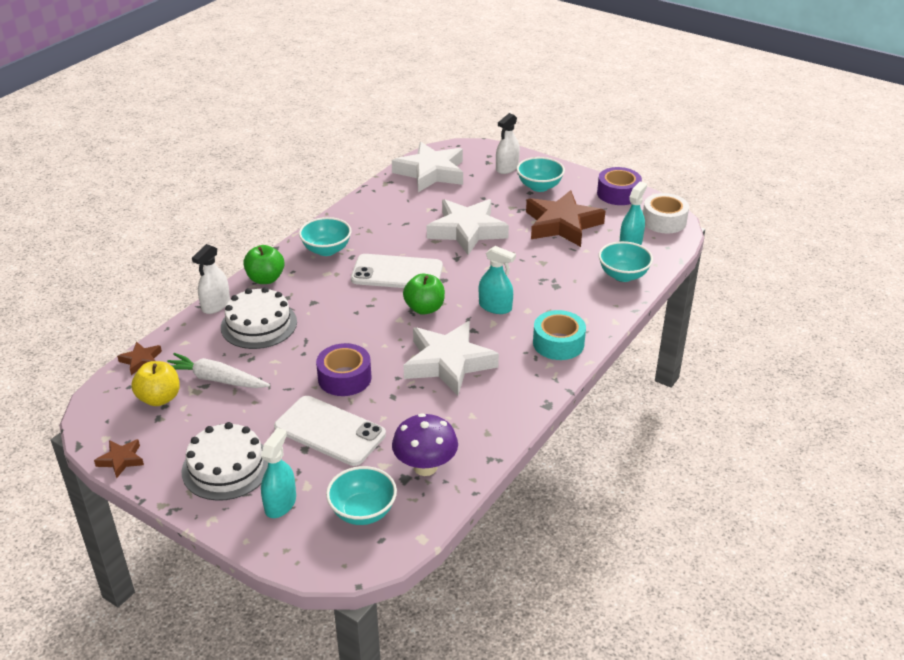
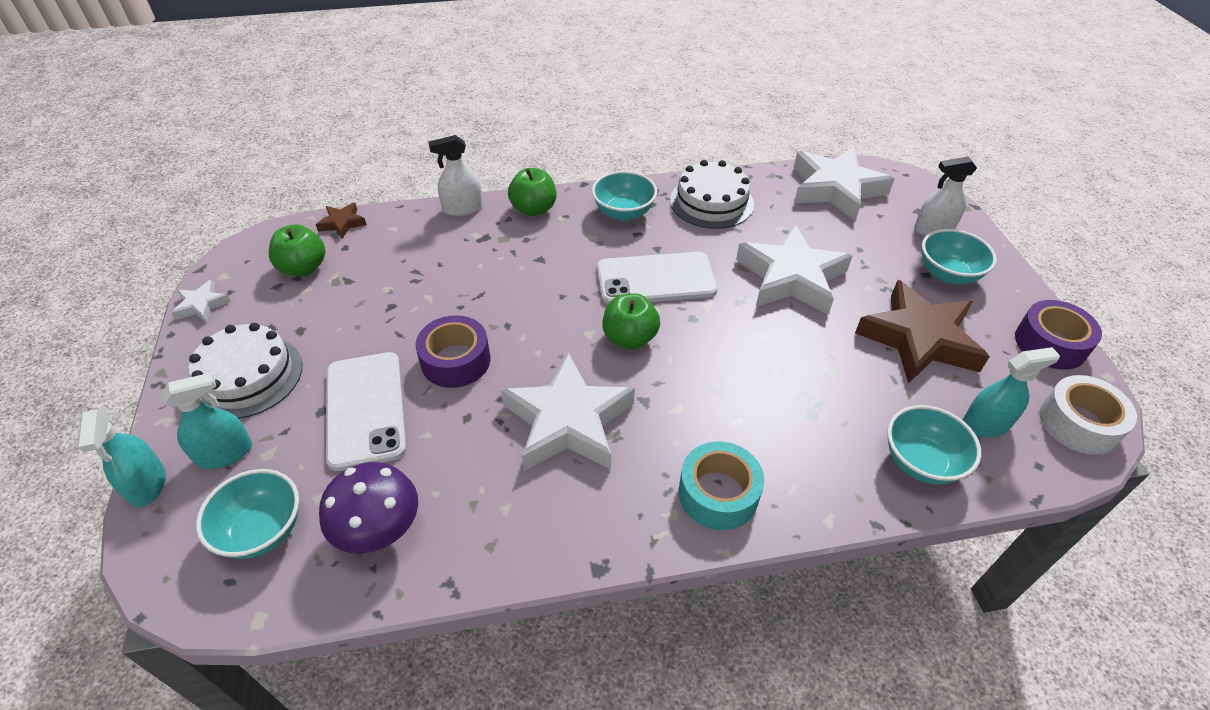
camera: 45 degrees right, 10 degrees up
brown star [94,439,144,479] -> white star [171,280,231,323]
yellow apple [131,361,180,406] -> green apple [269,224,325,276]
white carrot [167,353,270,388] -> none
white cake [221,287,297,349] -> white cake moved to [670,160,754,229]
white phone [351,254,443,288] -> white phone turned 60 degrees counterclockwise [597,252,718,304]
turquoise spray bottle [479,246,516,314] -> turquoise spray bottle moved to [78,407,166,507]

